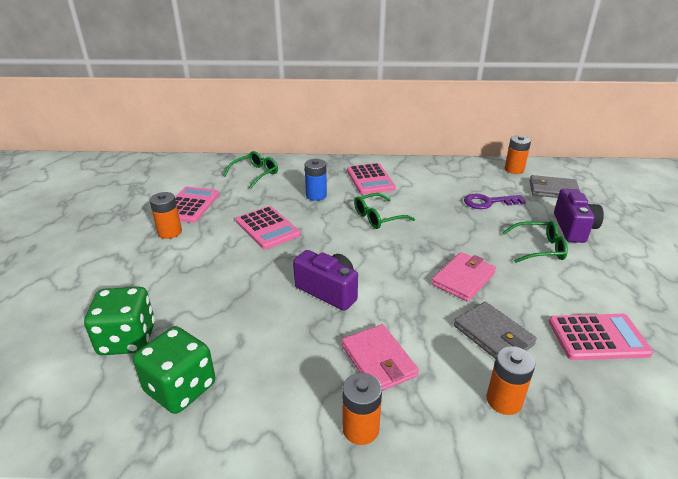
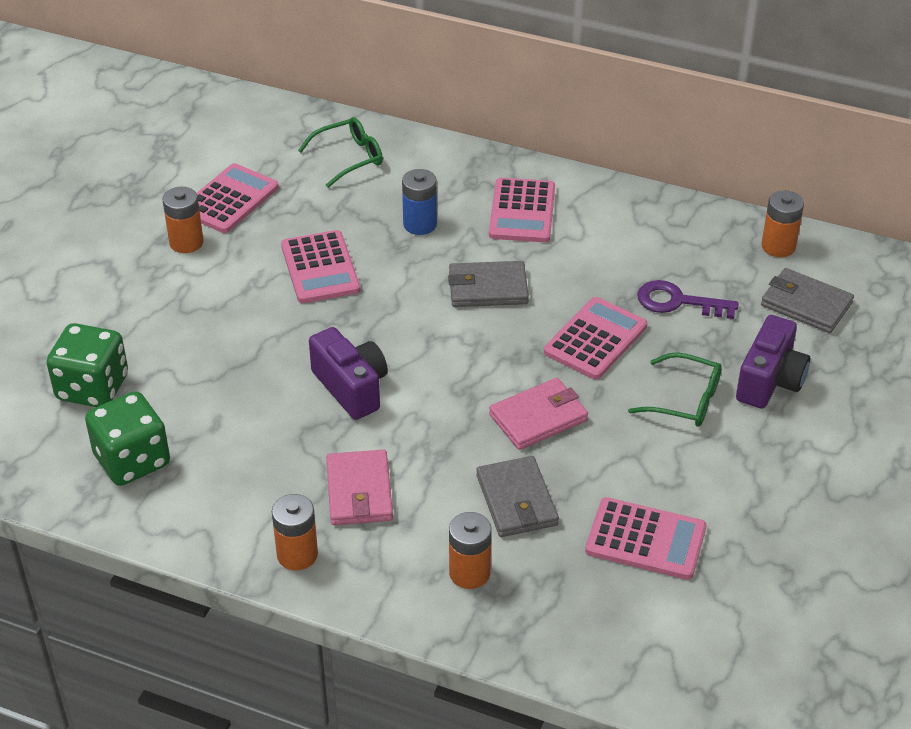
camera: 20 degrees right, 10 degrees up
green glasses [354,193,415,229] -> grey wallet [448,261,529,307]
none -> pink calculator [544,297,647,380]

